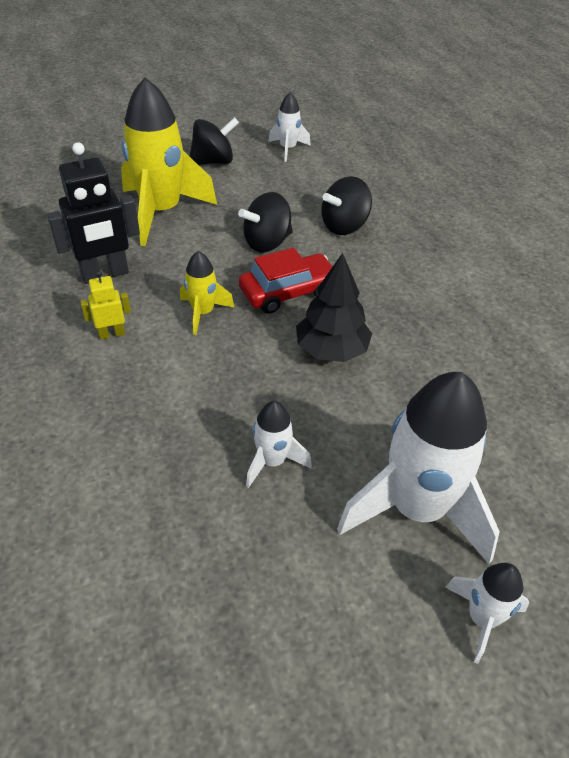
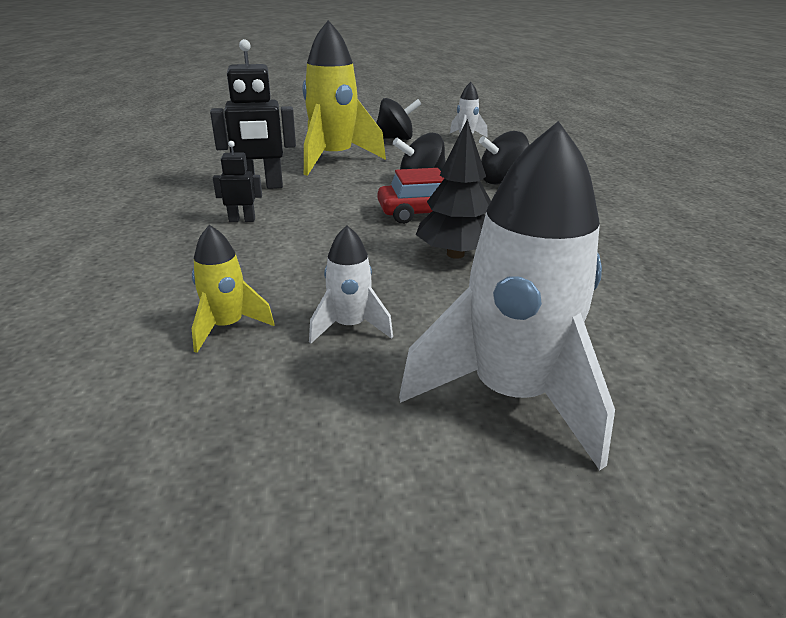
camera: 15 degrees right, 15 degrees down
yellow robot [80,271,131,340] -> black robot [213,141,262,222]
yellow rocket [180,251,235,335] -> yellow rocket moved to [192,225,275,353]
white rocket [445,563,529,664] -> none

